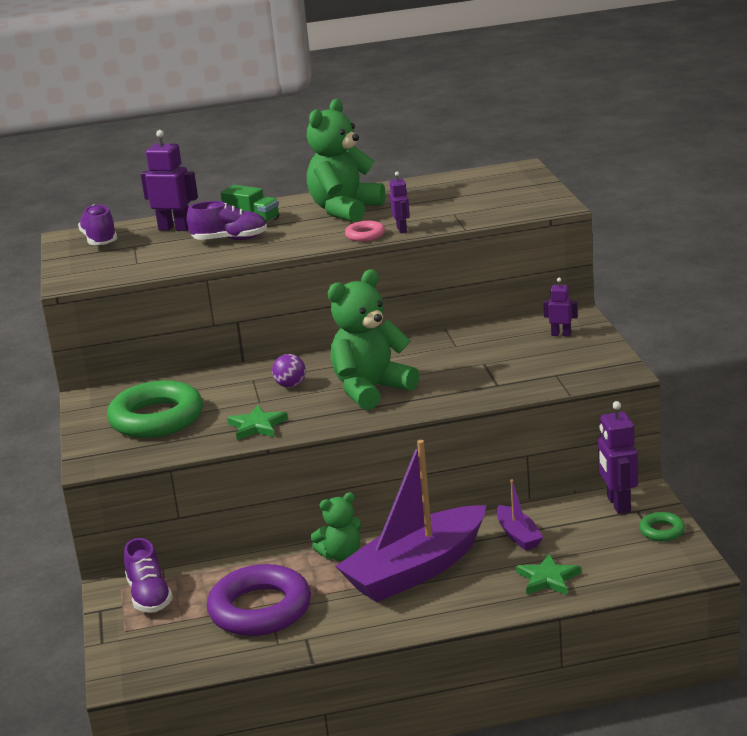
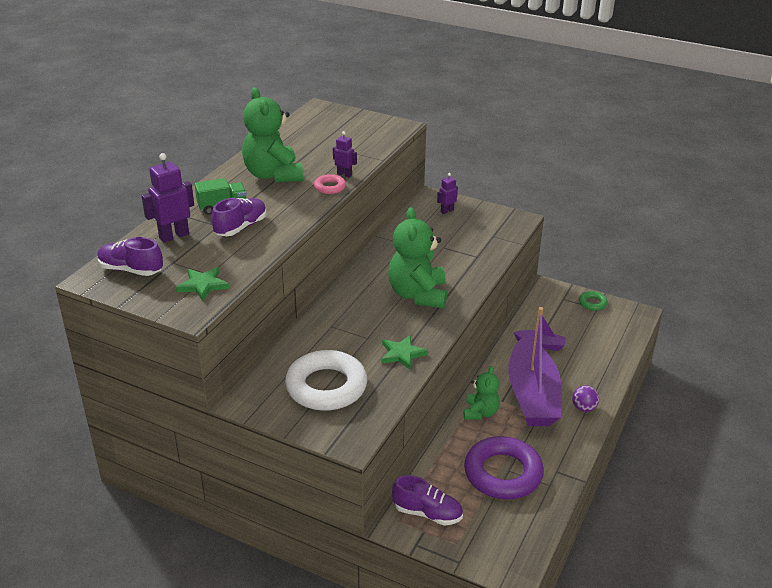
camera: 55 degrees left, 10 degrees up
green ring [107,380,203,438] -> white ring [285,350,367,411]
purple ball [272,354,306,388] -> purple ball moved to [572,385,599,412]
green star [516,554,581,595] -> green star moved to [176,267,229,301]
purple robot [598,401,638,514] -> none

